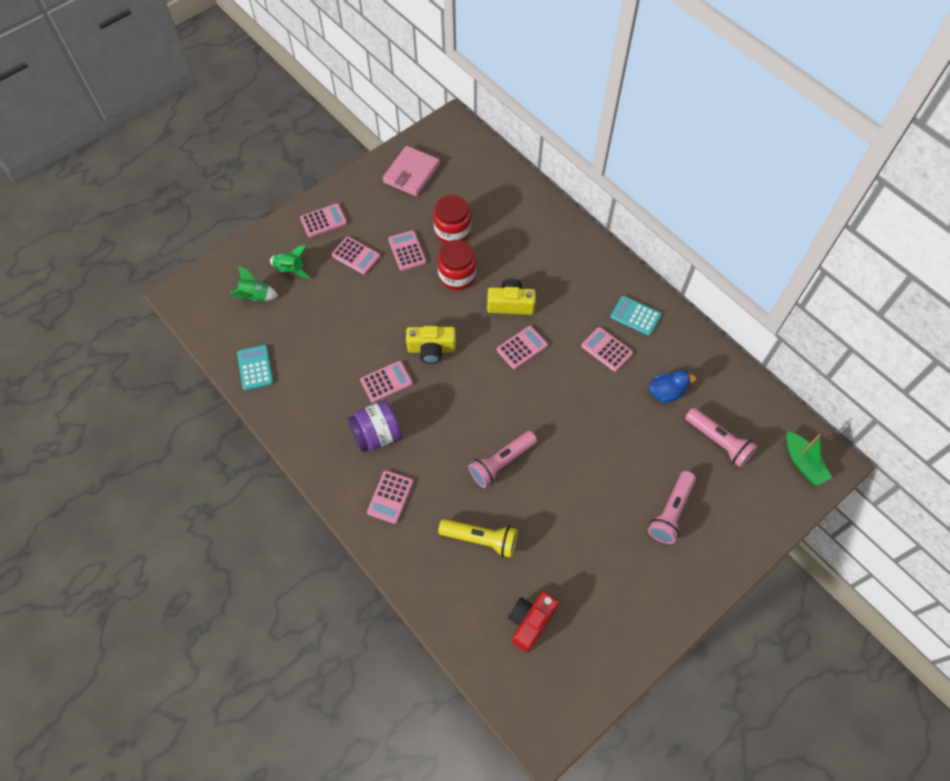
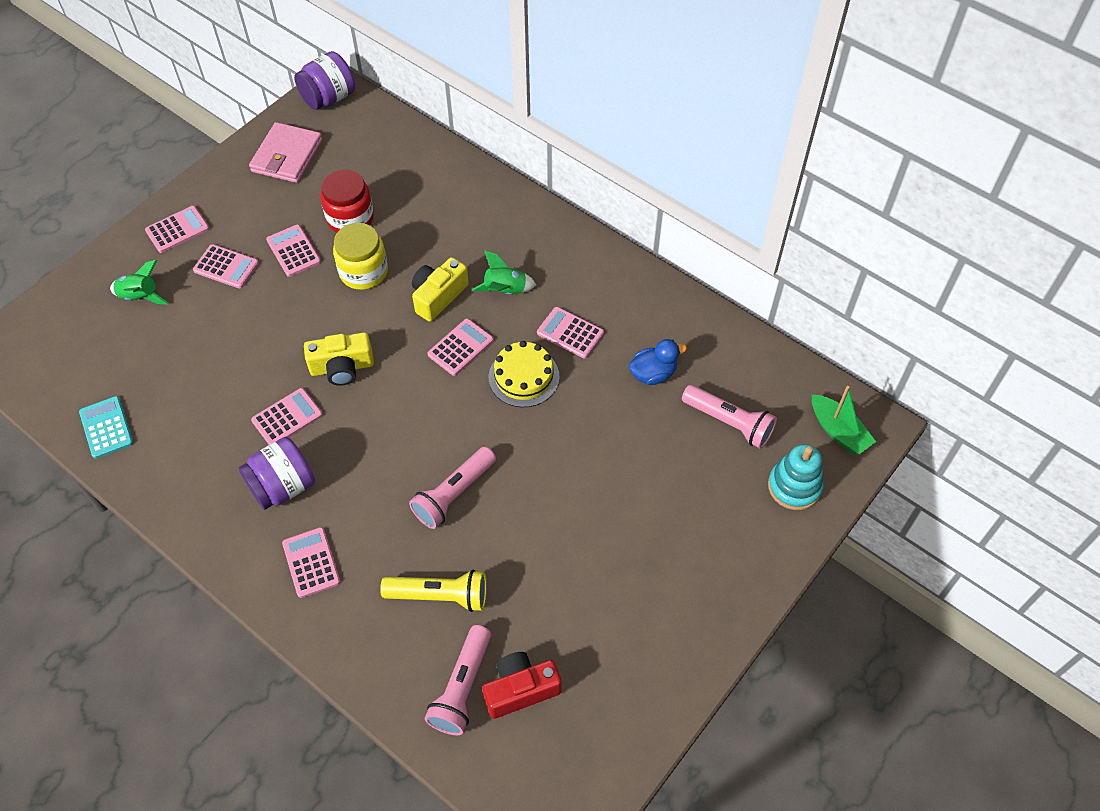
camera: 10 degrees left, 5 degrees down
green rocket [230,266,278,301] -> green rocket moved to [472,251,536,295]
pink calculator [367,471,413,524] -> pink calculator turned 150 degrees clockwise [282,527,340,598]
red jar [437,240,476,290] -> yellow jar [333,223,388,290]
yellow camera [487,278,536,315] -> yellow camera turned 45 degrees counterclockwise [412,257,469,322]
red camera [508,591,559,653] -> red camera turned 45 degrees clockwise [482,652,562,719]
turquoise calculator [610,296,661,336] -> none
pink flashlight [648,471,696,544] -> pink flashlight moved to [425,625,491,735]
none -> purple jar [294,51,355,110]
none -> yellow cake [489,341,560,407]
none -> turquoise stacking toy [768,444,824,510]

